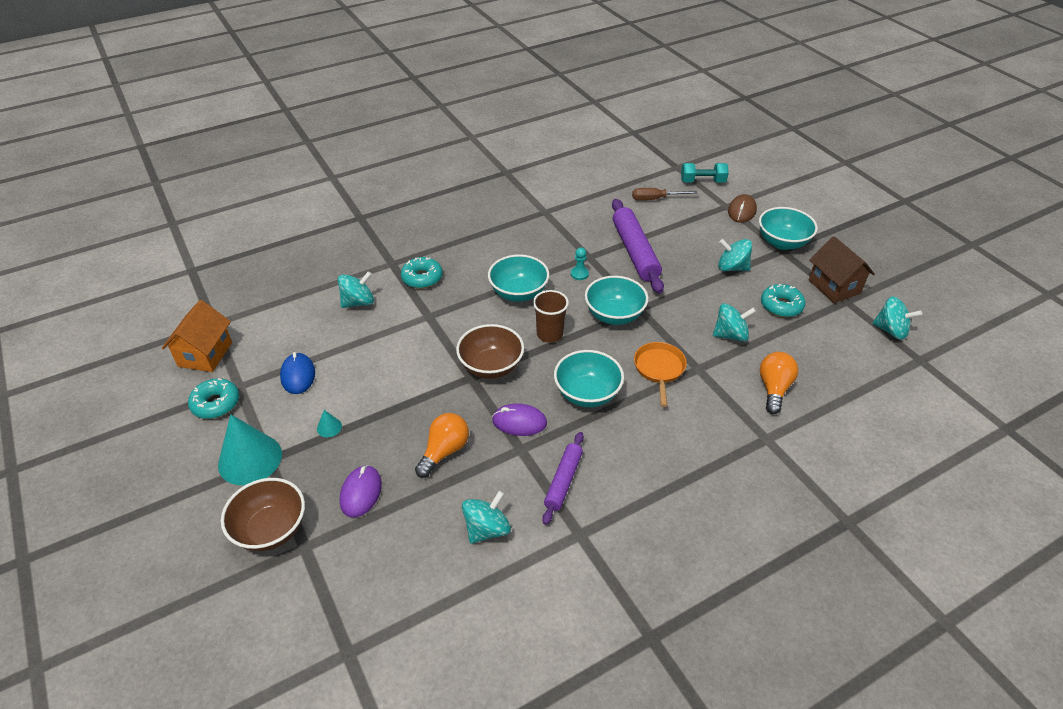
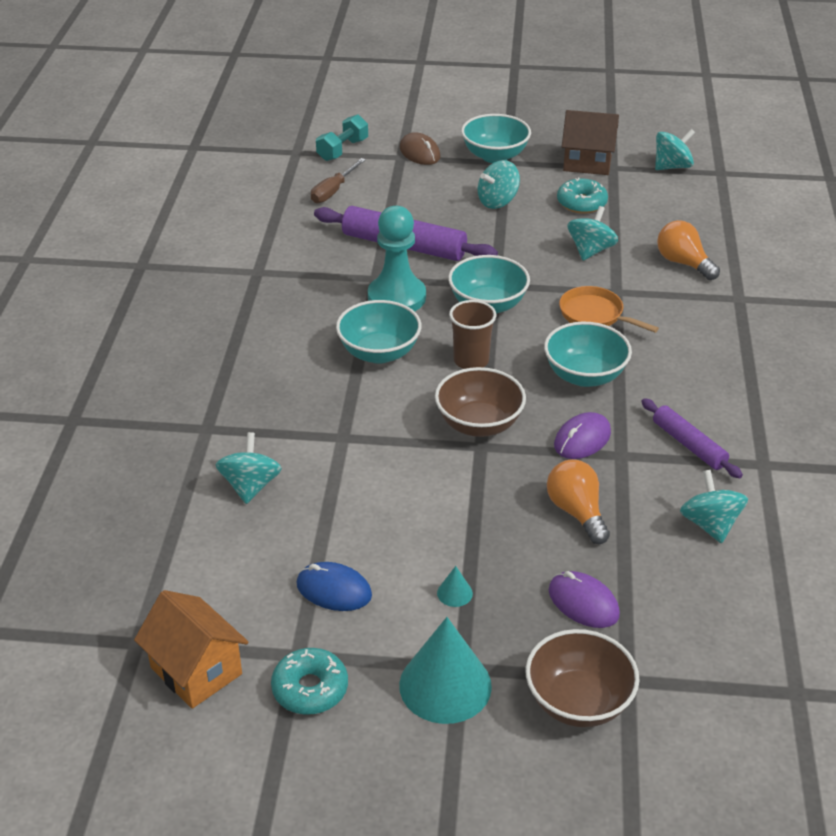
camera: 55 degrees left, 5 degrees down
turquoise donut [401,257,443,289] -> none
turquoise pawn [571,248,589,280] -> turquoise pawn [368,206,426,311], size x2.37

